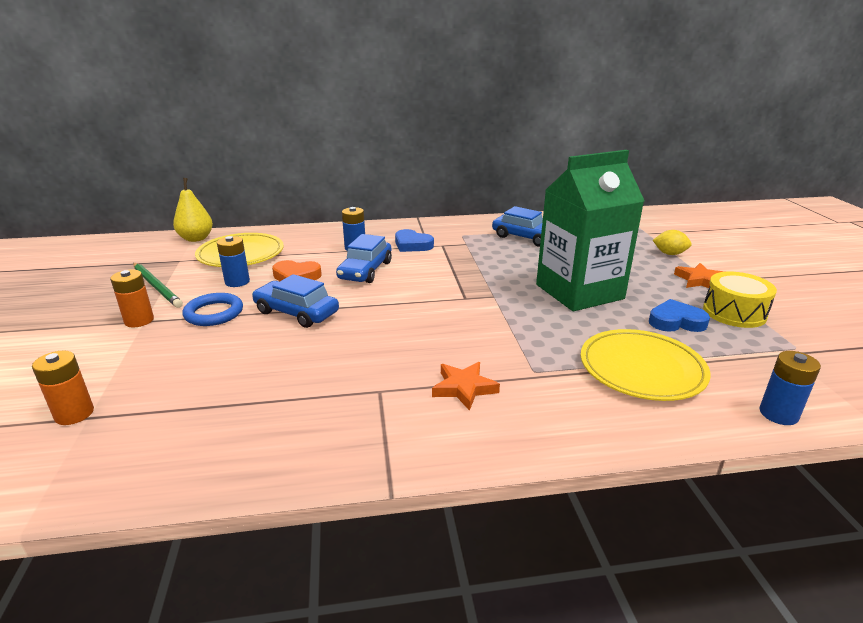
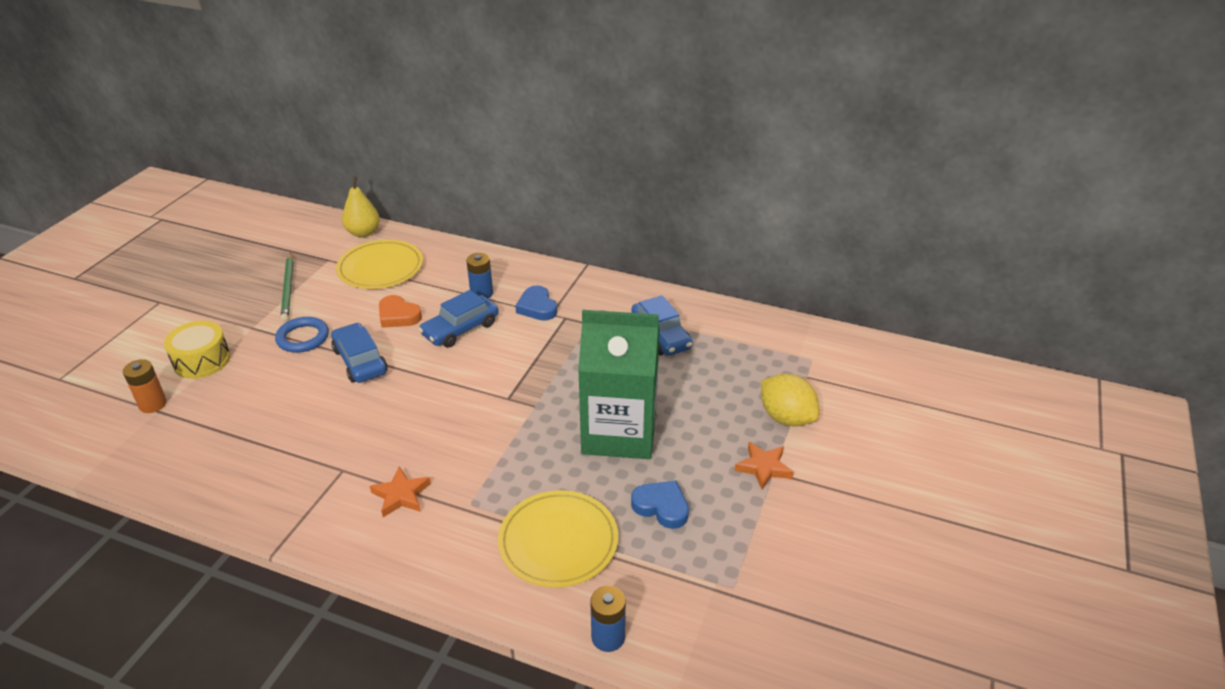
camera: 30 degrees right, 10 degrees up
orange battery [110,270,154,327] -> none
blue battery [217,236,250,287] -> none
yellow lemon [653,230,692,255] -> yellow lemon [761,374,820,427], size x1.61
yellow drum [703,272,777,328] -> yellow drum moved to [164,321,230,379]

